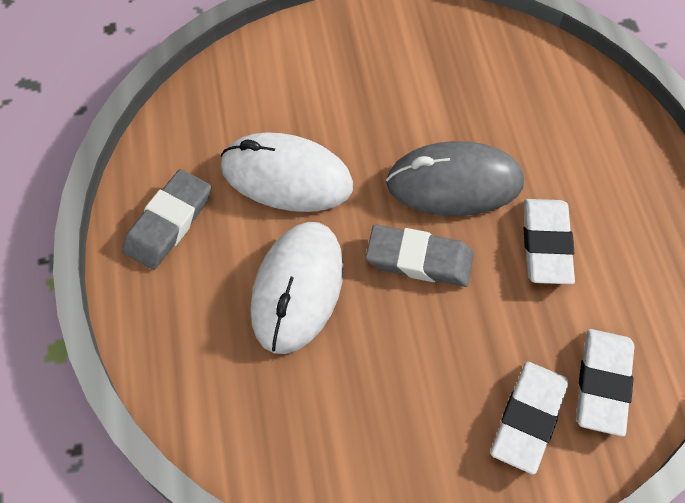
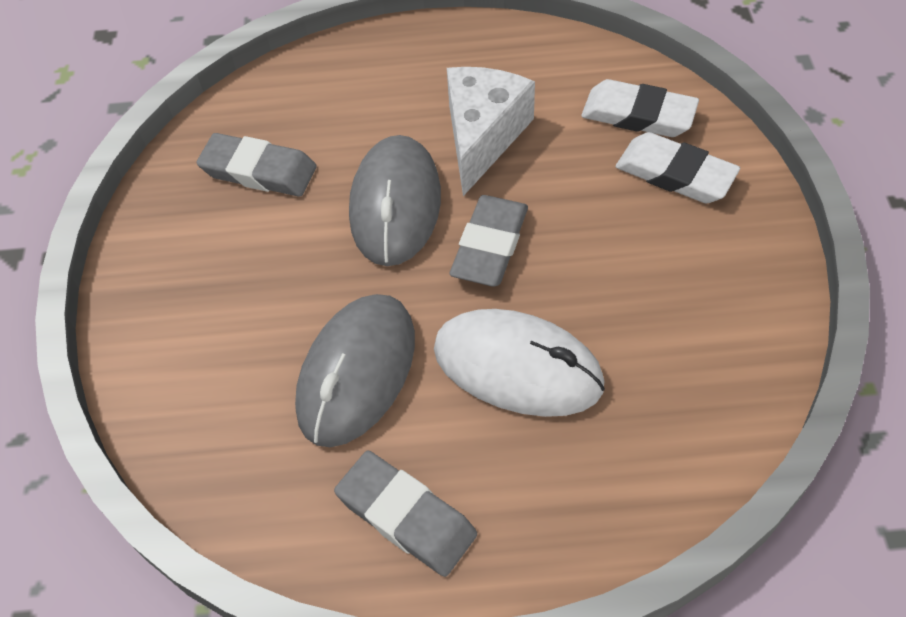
camera: 80 degrees left, 5 degrees down
white mouse [221,132,353,212] -> grey mouse [295,294,415,447]
white eraser [523,199,575,284] -> white cheese [447,67,535,196]
none -> grey eraser [196,133,317,197]

